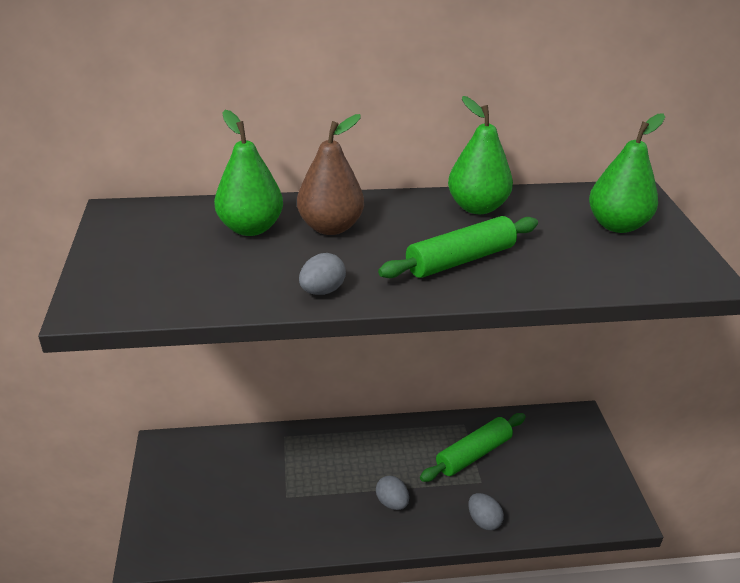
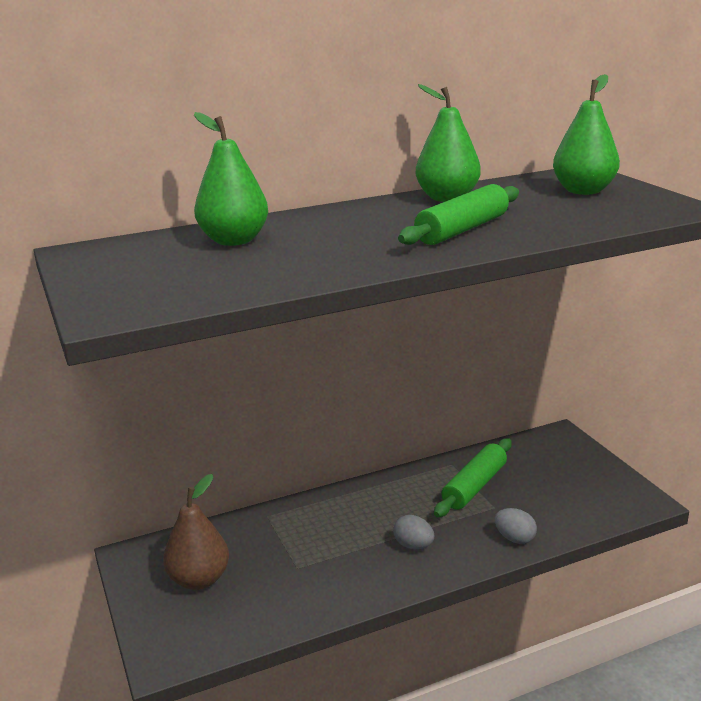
camera: 15 degrees left, 10 degrees down
brown pear [297,114,364,235] -> brown pear moved to [163,474,229,590]
grey egg [299,253,346,295] -> none

